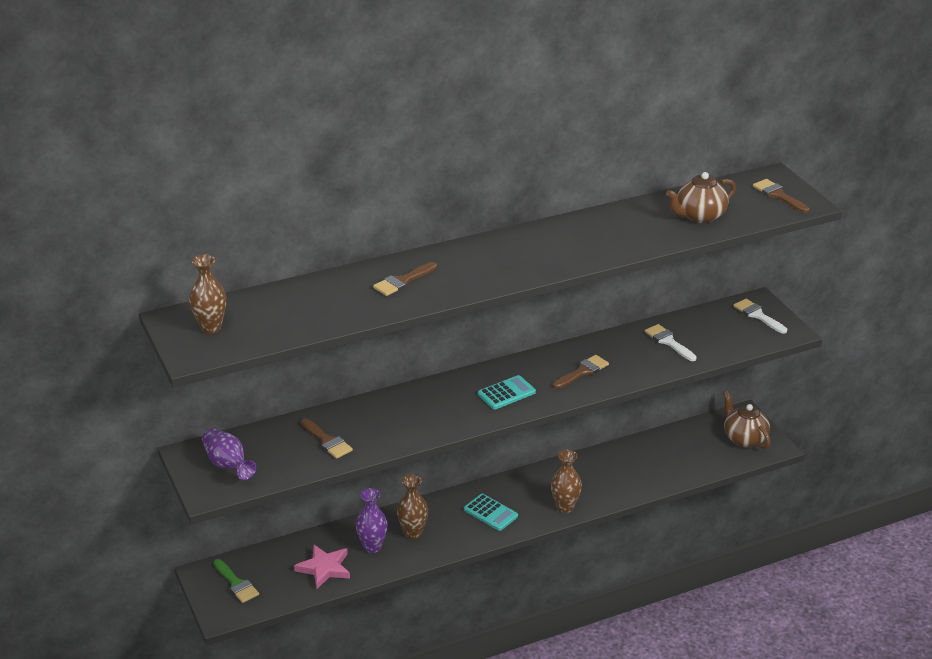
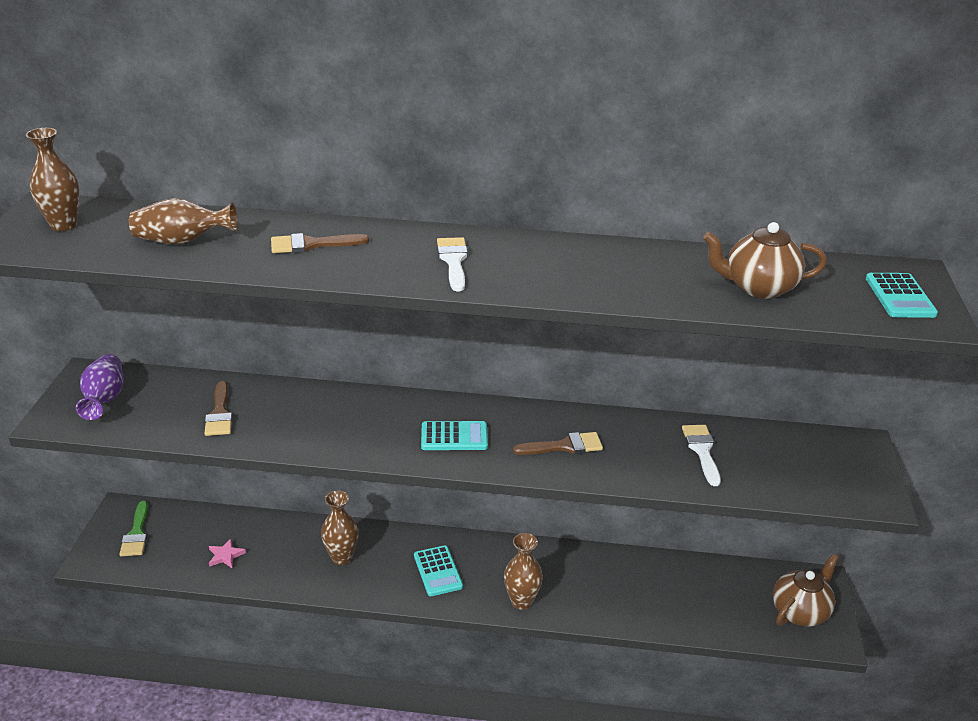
camera: 30 degrees right, 0 degrees up
pink star [294,544,350,589] -> pink star [209,539,246,568], size x0.57
purple vase [356,488,387,553] -> none
brown teapot [723,391,771,449] -> brown teapot turned 45 degrees clockwise [773,554,839,627]
white brush [733,299,787,334] -> white brush moved to [437,237,468,291]
brown brush [753,179,810,213] -> turquoise calculator [866,273,938,318]
none -> brown vase [129,198,238,244]

